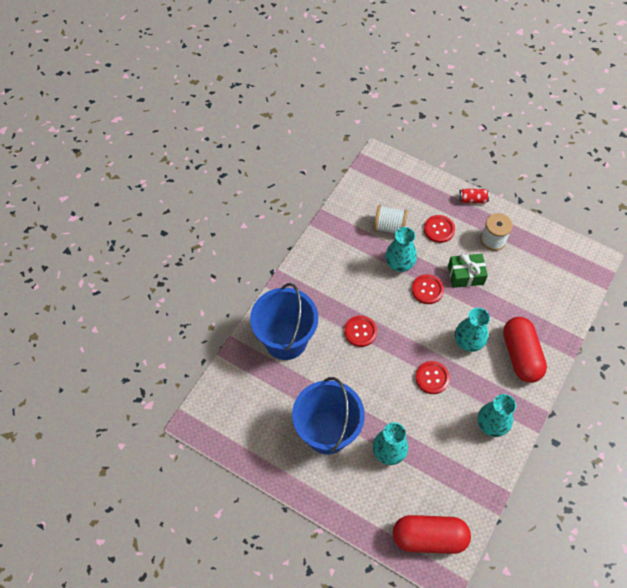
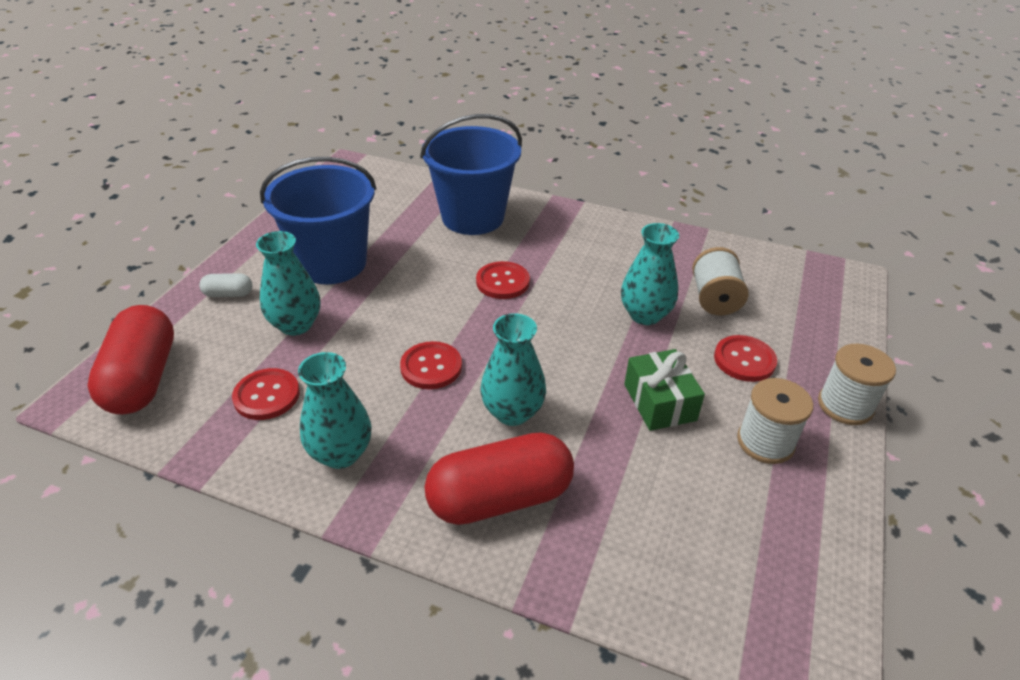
camera: 80 degrees right, 20 degrees down
red button [412,274,444,304] -> red button moved to [232,368,300,420]
red can [459,189,489,203] -> white spool [818,344,896,425]
none -> white capsule [199,273,253,297]

